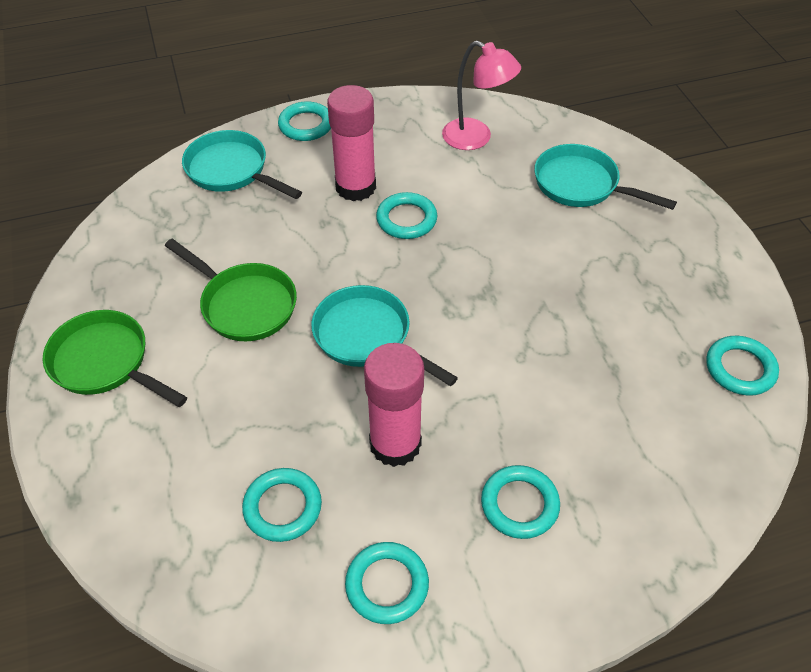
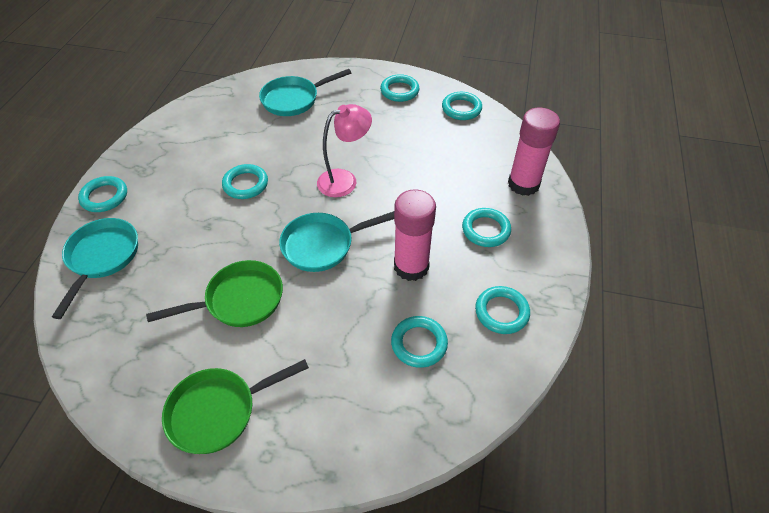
camera: 60 degrees left, 0 degrees up
turquoise pan [182,130,302,199] -> turquoise pan turned 120 degrees clockwise [52,218,138,319]
pink glue stick [327,85,376,201] -> pink glue stick moved to [508,108,560,196]
pink lamp [442,41,521,150] -> pink lamp moved to [317,104,372,197]
none -> turquoise ring [380,74,419,102]

